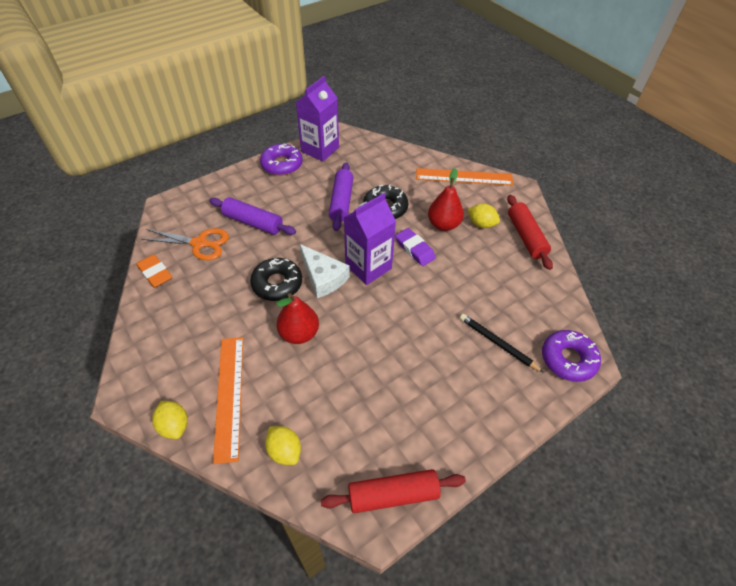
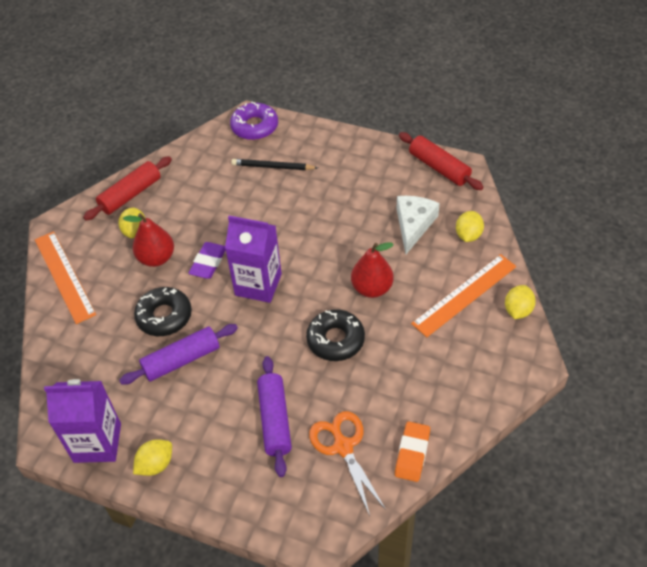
camera: 120 degrees left, 0 degrees up
purple donut [260,144,303,176] -> yellow lemon [133,439,172,476]
white cheese [300,244,350,298] -> white cheese moved to [396,196,440,254]
black pencil [460,314,544,373] -> black pencil turned 90 degrees clockwise [231,159,318,170]

